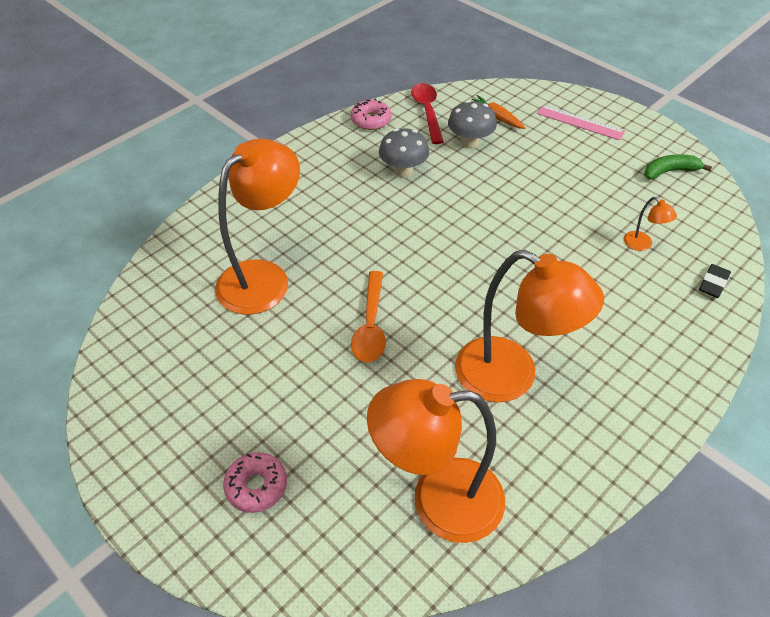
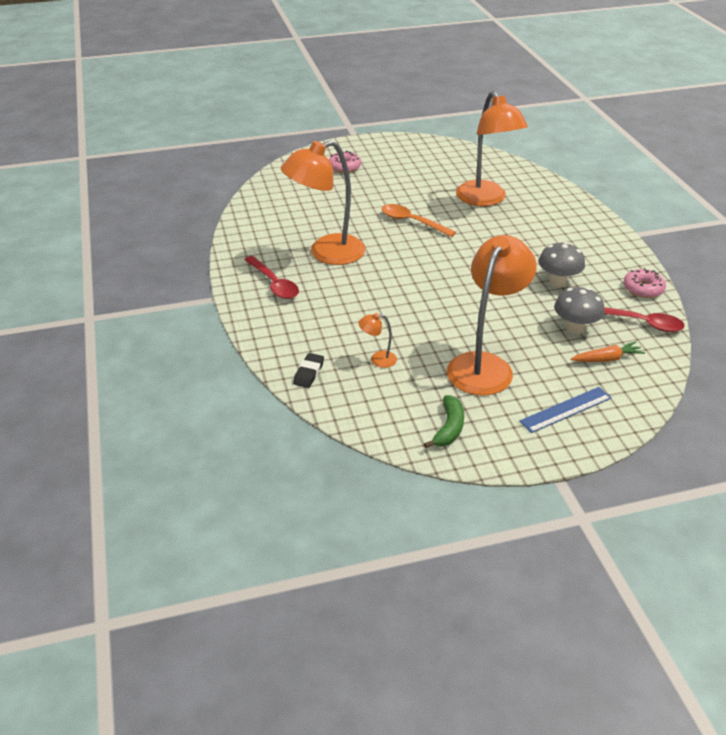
camera: 120 degrees right, 10 degrees down
orange lamp [367,379,505,543] -> orange lamp moved to [447,235,537,396]
pink ruler [537,105,625,140] -> blue ruler [519,387,611,433]
black eraser [699,264,731,298] -> black eraser turned 45 degrees clockwise [293,353,324,388]
none -> red spoon [244,256,299,299]

